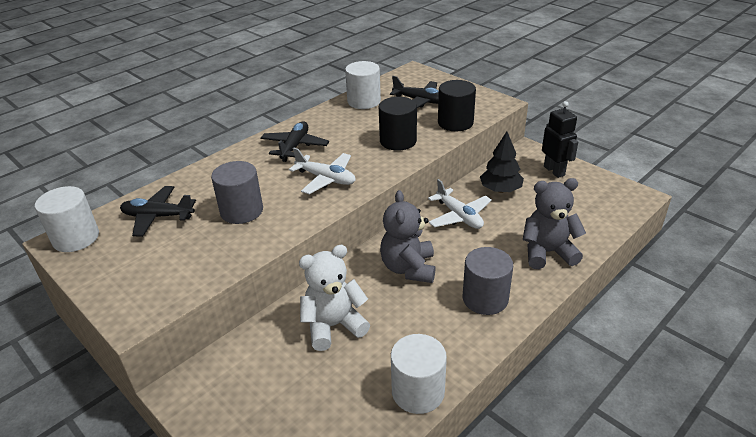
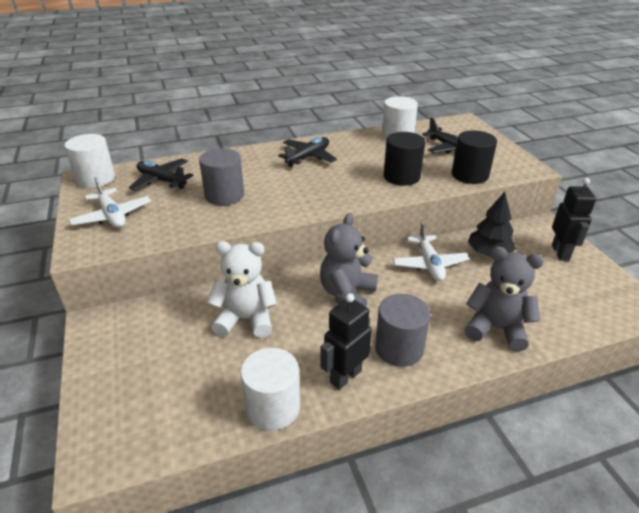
camera: 25 degrees right, 0 degrees up
white plane [289,148,356,194] -> white plane moved to [68,177,151,228]
none -> black robot [320,293,372,390]

